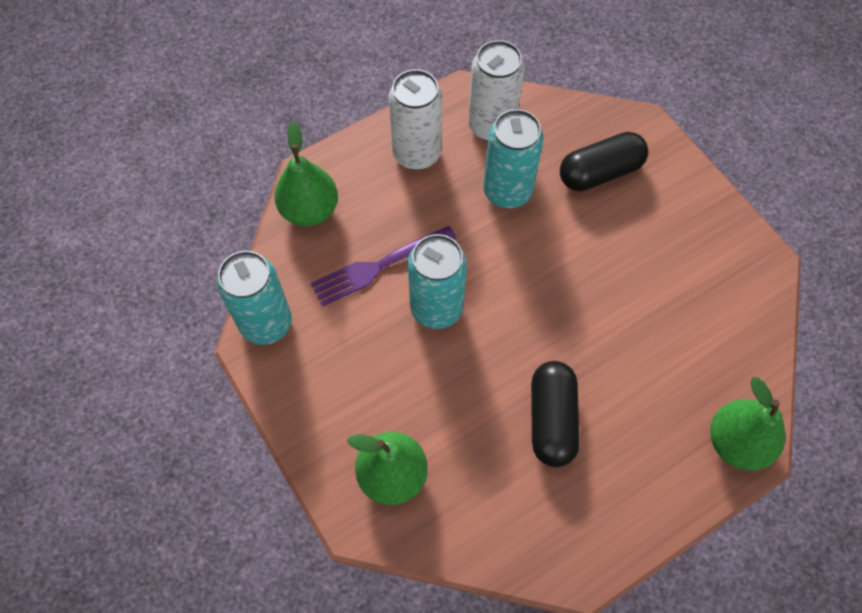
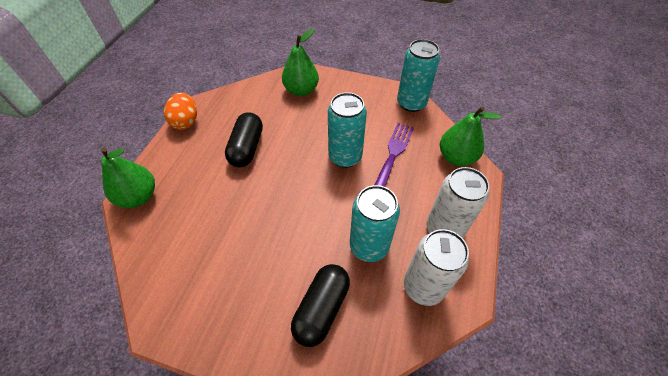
camera: 140 degrees right, 10 degrees down
black capsule [531,361,580,467] -> black capsule turned 45 degrees clockwise [225,112,263,167]
none -> orange egg [164,92,197,130]

